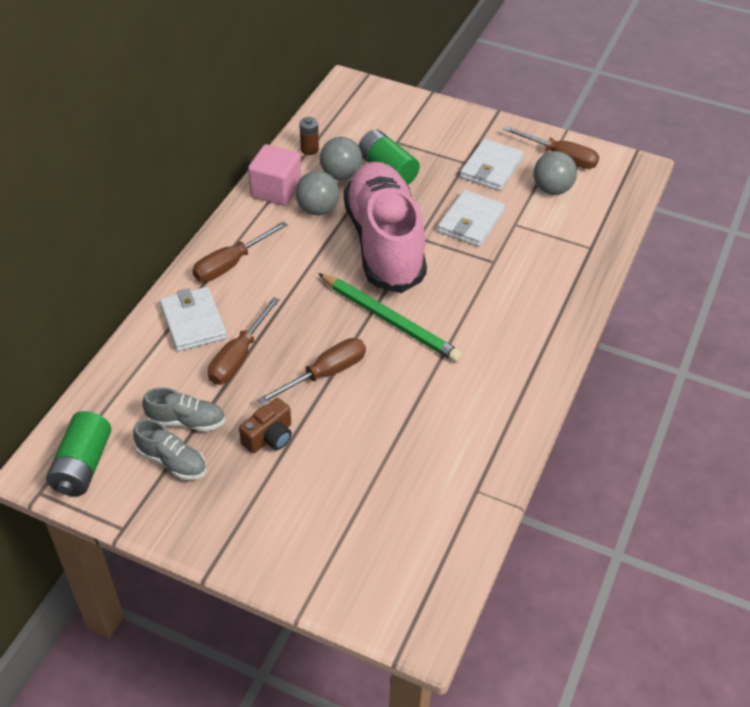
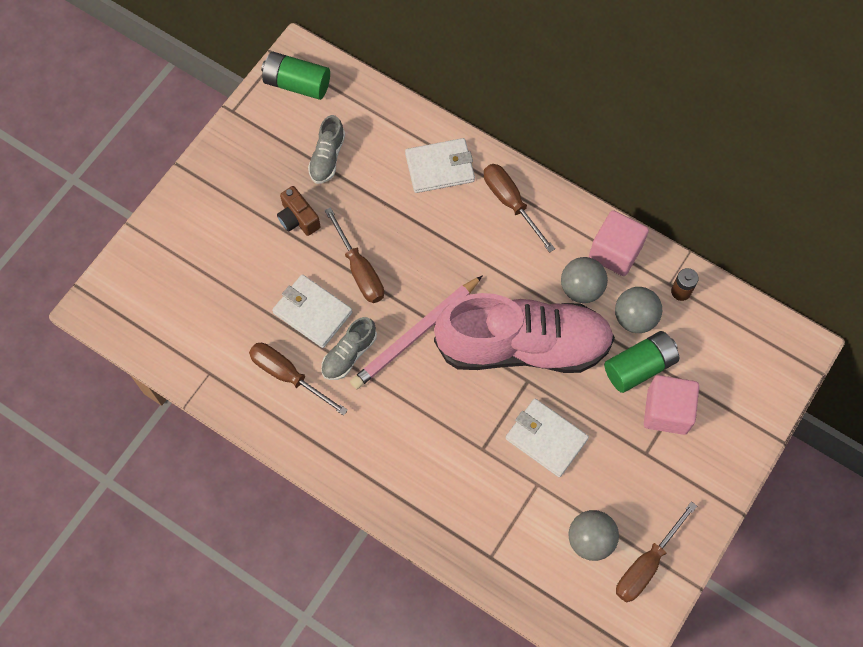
camera: 100 degrees right, 20 degrees up
grey shoe [133,419,206,480] -> grey shoe moved to [321,317,377,380]
brown screwdriver [208,297,280,385] -> brown screwdriver moved to [249,343,348,416]
green pencil [318,273,463,362] -> pink pencil [350,275,483,389]
white wallet [460,139,524,191] -> white wallet moved to [272,274,352,348]
none -> pink cube [644,375,699,435]

